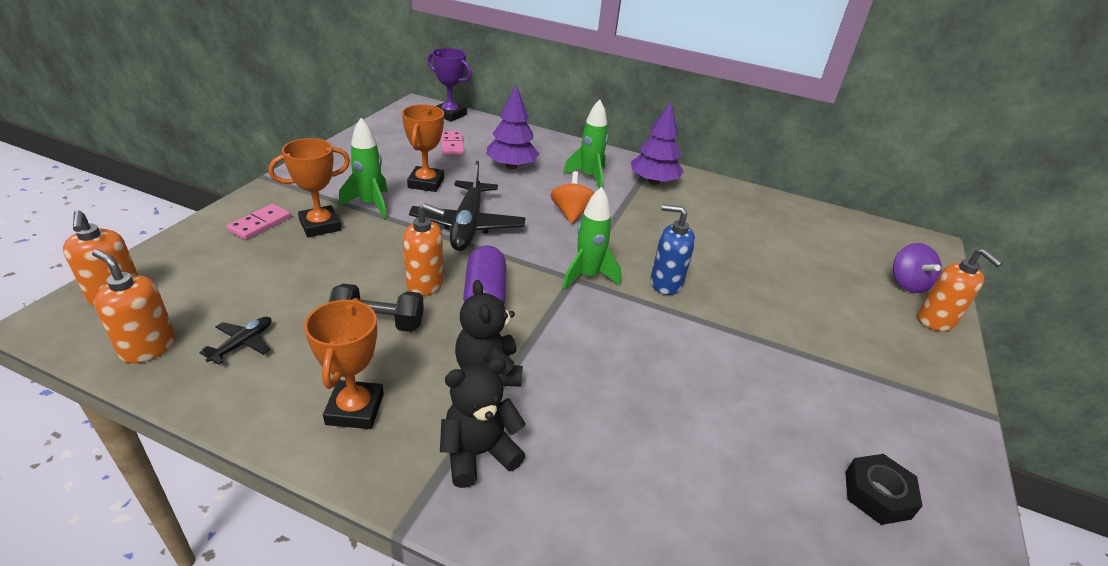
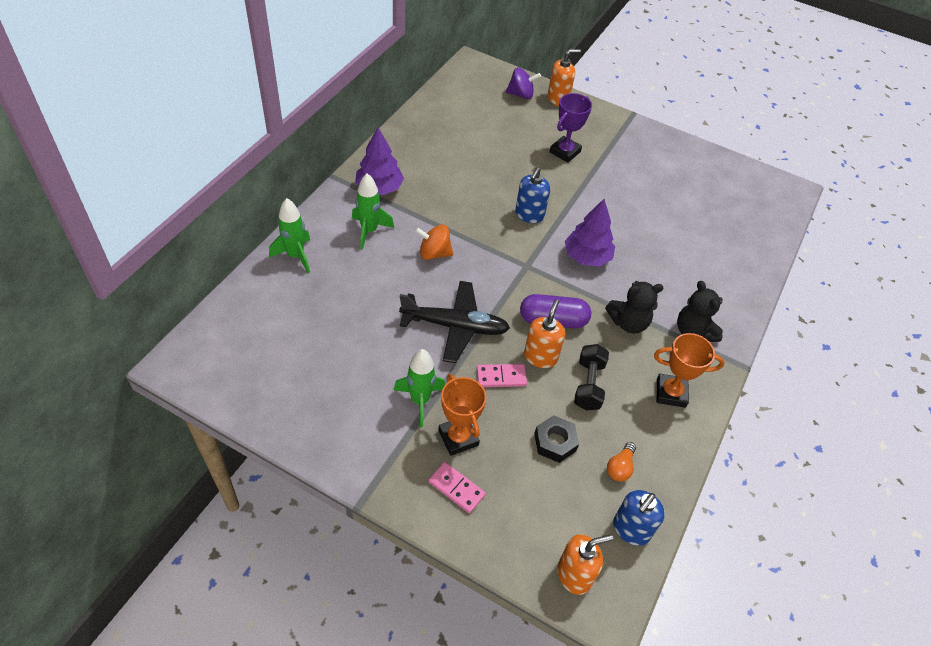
camera: 85 degrees left, 15 degrees up
orange soap dispenser [92,249,176,363] -> blue soap dispenser [613,490,665,546]
black plane [199,316,272,365] -> orange light bulb [607,442,636,482]
orange trophy [402,104,444,192] -> none
purple trophy [428,48,472,122] -> purple trophy moved to [550,93,592,163]
pink domino [441,132,464,155] -> pink domino moved to [477,364,527,387]
purple tree [486,85,539,169] -> purple tree moved to [565,199,615,267]
green rocket [562,186,621,290] -> green rocket moved to [269,198,310,273]
black nut [845,454,923,525] -> black nut moved to [534,415,579,463]

